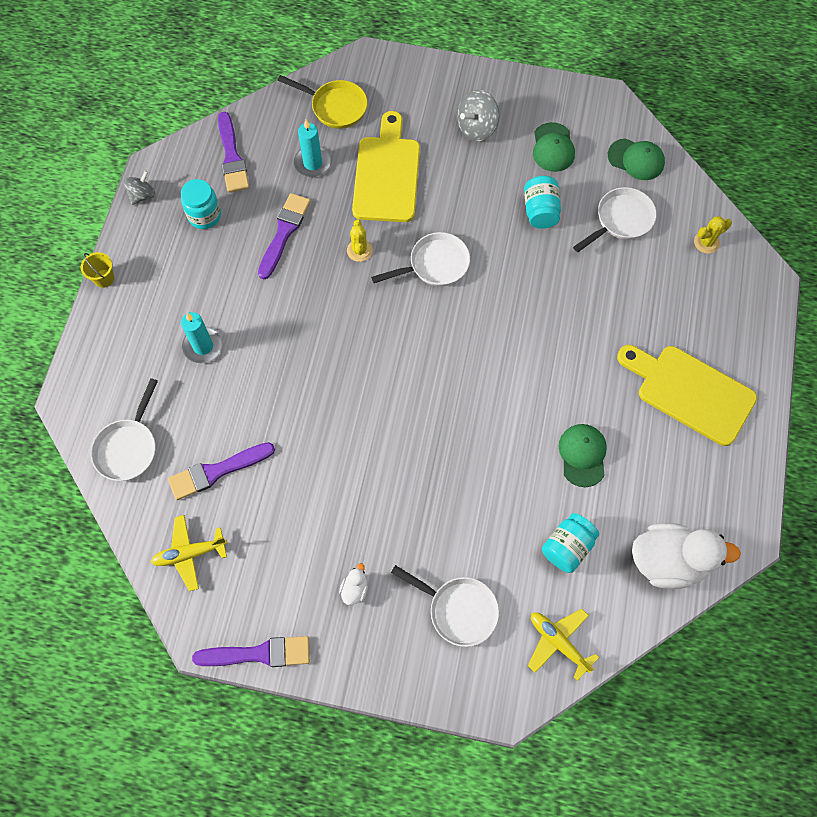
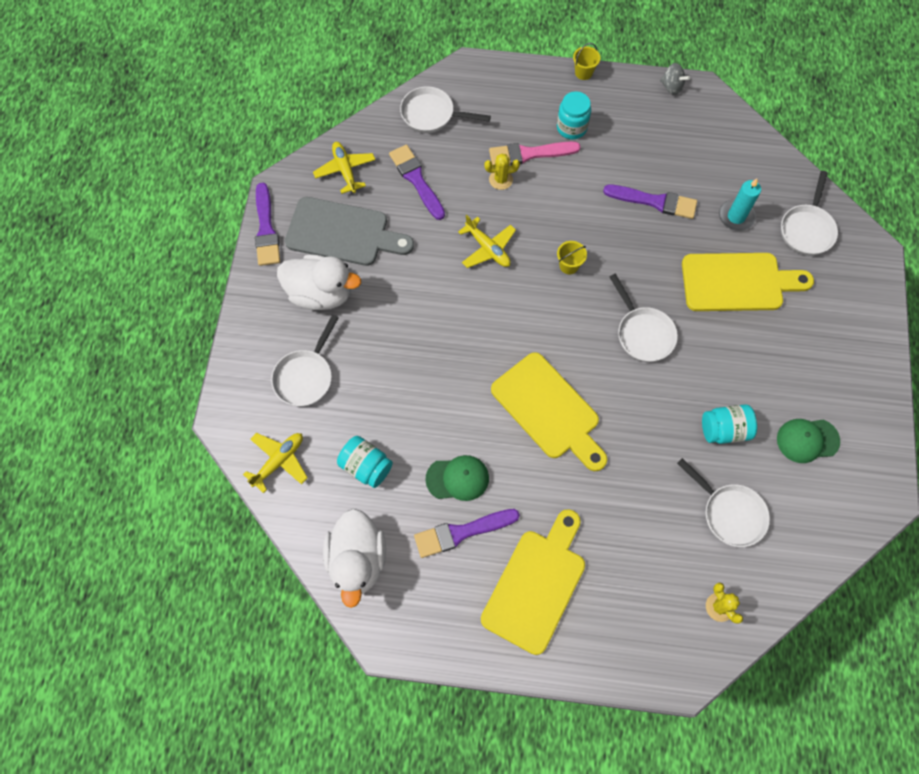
camera: 85 degrees right, 0 degrees up
turquoise jar [181,179,221,229] -> turquoise jar moved to [557,91,591,139]
turquoise candle [181,312,223,363] -> pink brush [489,141,581,165]
purple brush [218,112,249,193] -> purple brush moved to [414,509,520,558]
yellow pan [278,75,368,129] -> white pan [781,171,838,256]
white duck [339,563,368,605] -> white duck [277,255,361,310], size x2.40
yellow cactus [347,219,373,262] -> yellow cactus moved to [484,153,520,190]
grey spinning top [457,90,499,142] -> none
green cap [608,138,665,180] -> none
none -> grey cutting board [285,197,414,266]
none -> yellow plane [458,215,516,268]
none -> yellow cutting board [491,352,608,471]
none -> yellow bucket [557,241,587,274]

